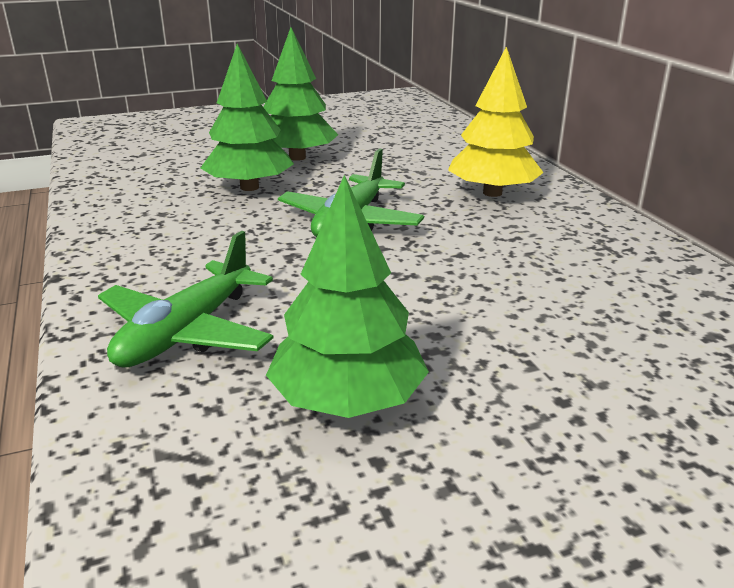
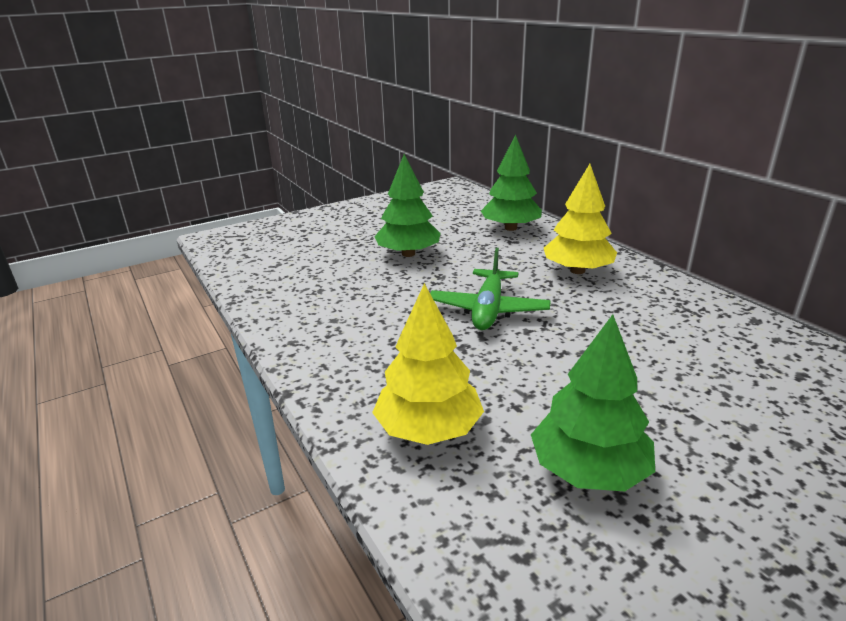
camera: 10 degrees left, 0 degrees up
green plane [98,231,274,367] -> yellow tree [372,283,484,445]
green tree [200,44,294,191] -> green tree moved to [481,134,542,231]

